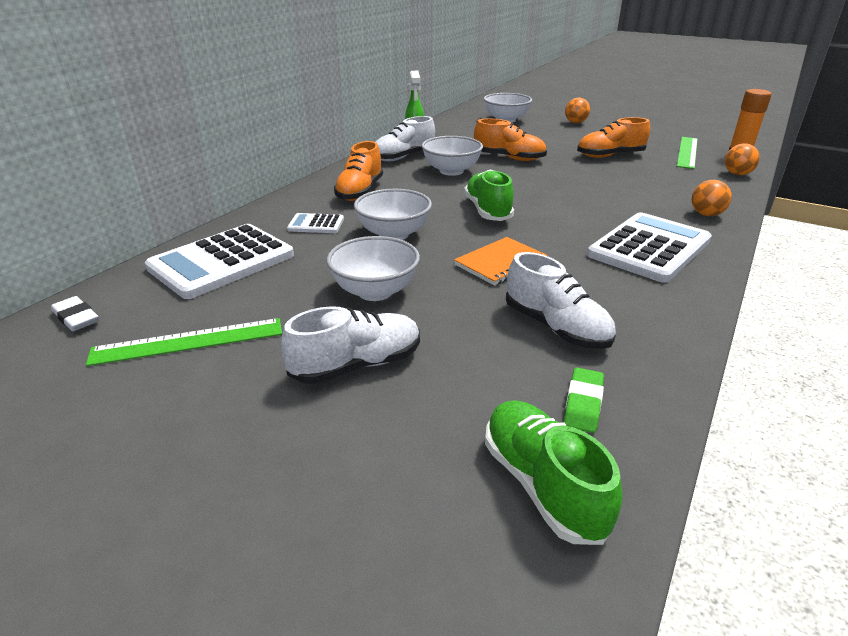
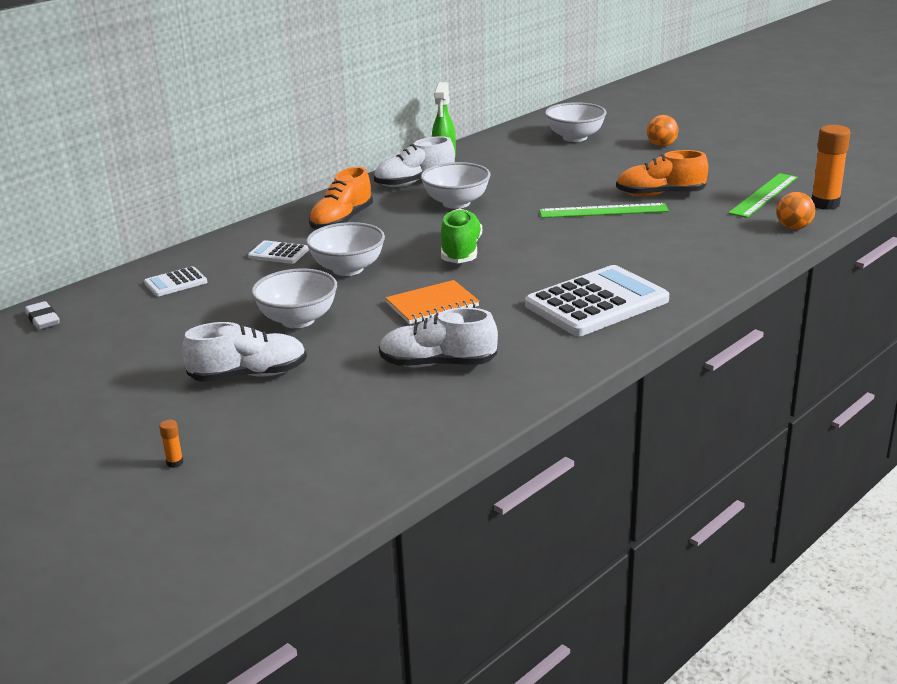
camera: 15 degrees right, 5 degrees down
green ruler [86,318,282,366] -> green ruler moved to [539,203,669,218]
white calculator [145,224,294,299] -> white calculator [144,266,207,297], size x0.47
orange shoe [474,119,547,161] -> none
green shoe [485,400,623,545] -> none
white shoe [506,252,616,349] -> white shoe turned 120 degrees clockwise [379,307,498,367]
green eraser [564,368,604,433] -> none
orange ball [691,180,732,216] -> none
none -> orange glue stick [159,420,183,468]

